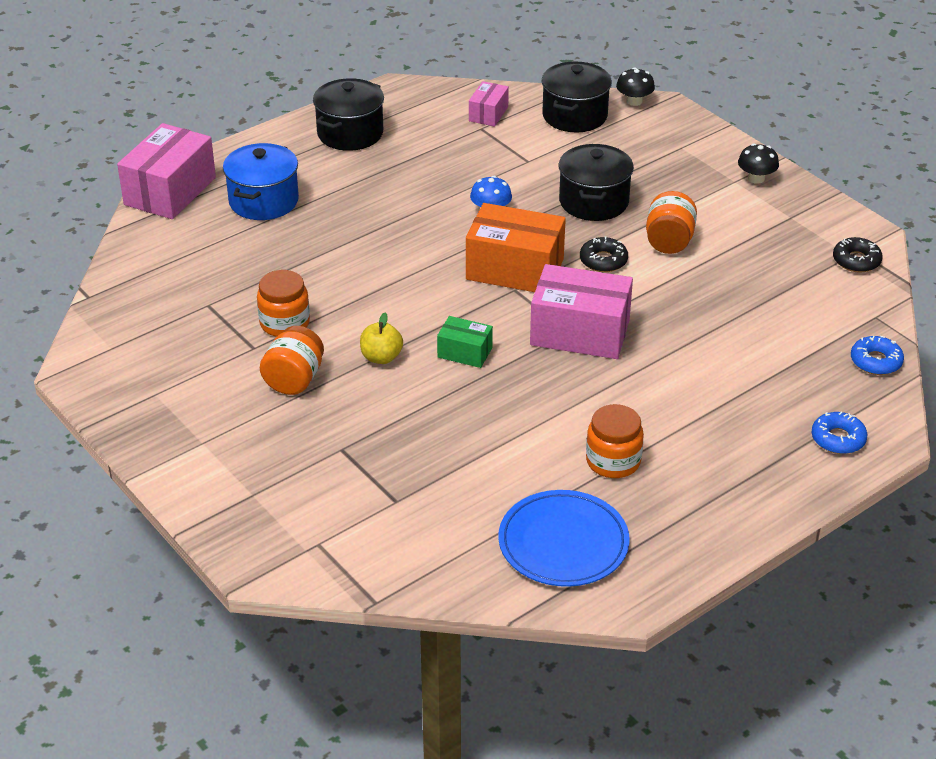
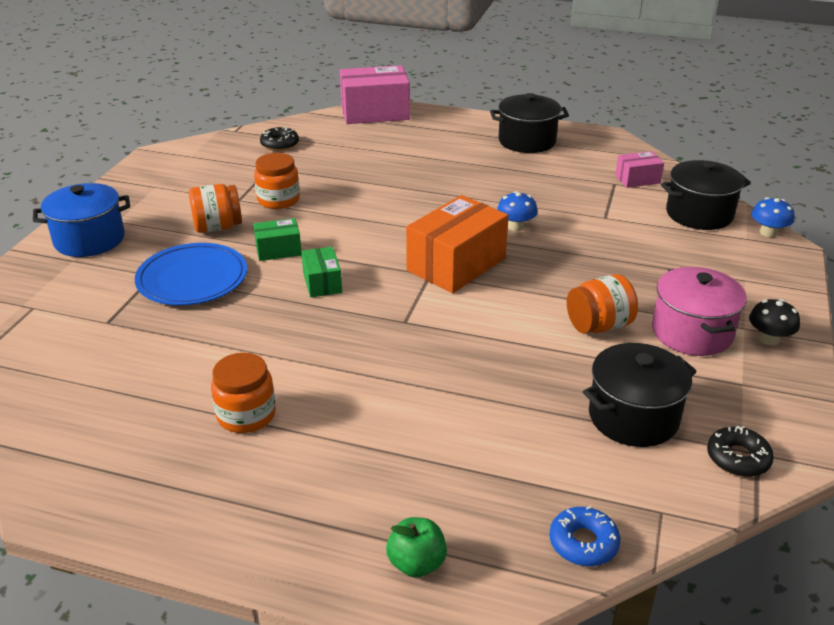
camera: 55 degrees right, 5 degrees down
blue pot [223,143,299,220] -> blue pot moved to [33,183,130,257]
yellow apple [360,313,403,364] -> green box [253,218,302,261]
orange box [466,203,566,292] -> orange box turned 60 degrees clockwise [406,195,508,293]
blue plate [498,490,630,587] -> blue plate moved to [135,243,247,305]
pink box [530,264,633,359] -> none
black pot [559,144,634,221] -> black pot moved to [583,343,697,447]
black donut [580,236,628,272] -> black donut moved to [260,127,299,151]
black mushroom [616,67,655,106] -> blue mushroom [751,197,794,237]
blue donut [812,412,867,454] -> green apple [386,517,447,578]
none -> pink pot [652,267,747,356]

